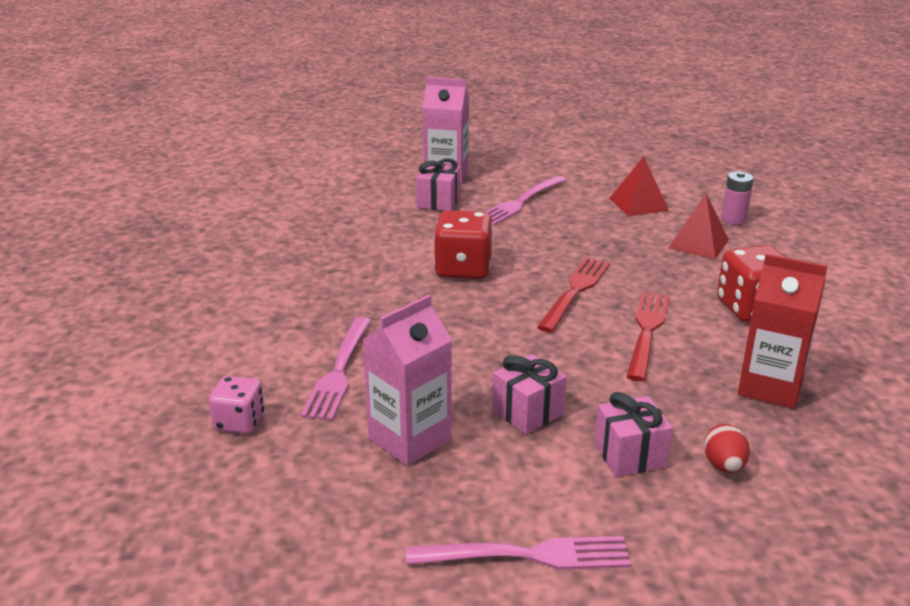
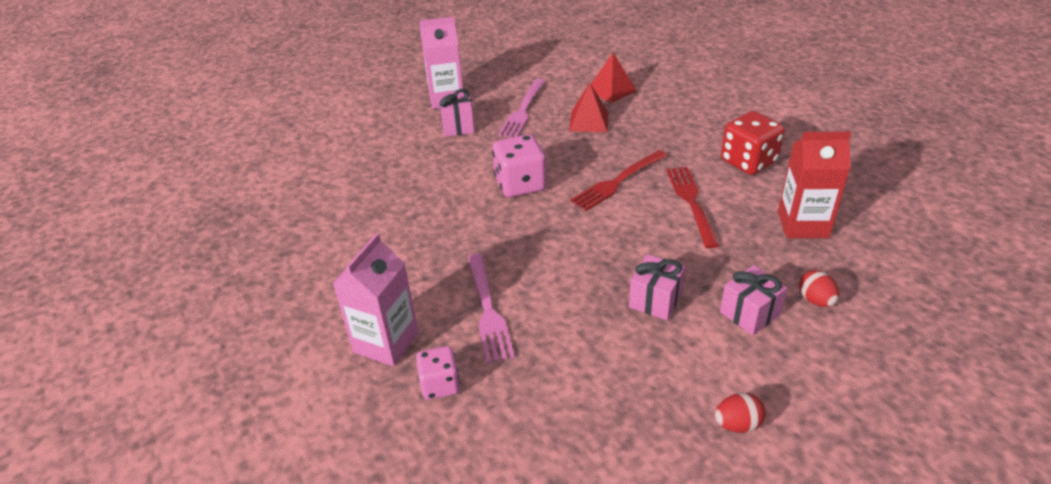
camera: 20 degrees left, 10 degrees up
pink carton [362,295,452,466] -> pink carton moved to [333,233,419,366]
pink fork [406,536,631,570] -> red egg [715,393,766,433]
red dice [434,210,493,279] -> pink dice [492,134,547,197]
red fork [537,258,610,332] -> red fork turned 135 degrees counterclockwise [570,150,667,211]
red pyramid [668,193,729,259] -> red pyramid moved to [569,82,608,132]
pink battery [721,171,753,224] -> none

